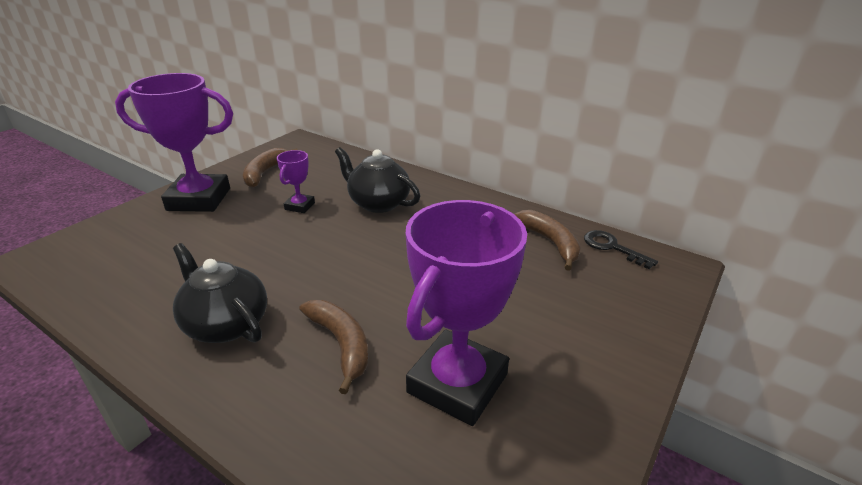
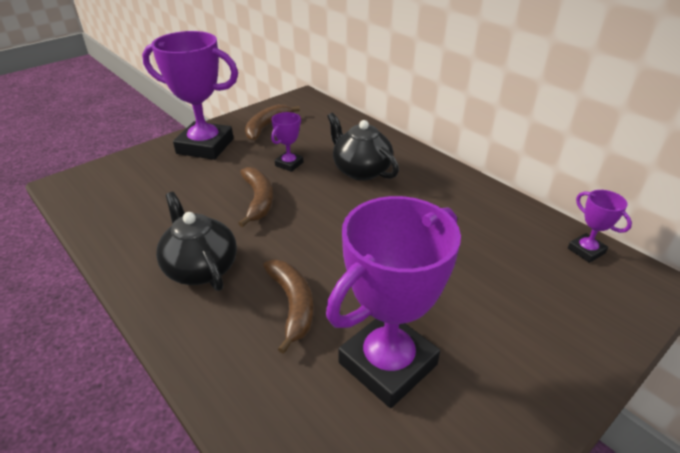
camera: 15 degrees right, 5 degrees up
brown banana [514,210,581,271] -> brown banana moved to [238,167,273,227]
black key [584,230,658,269] -> purple trophy [568,190,632,263]

